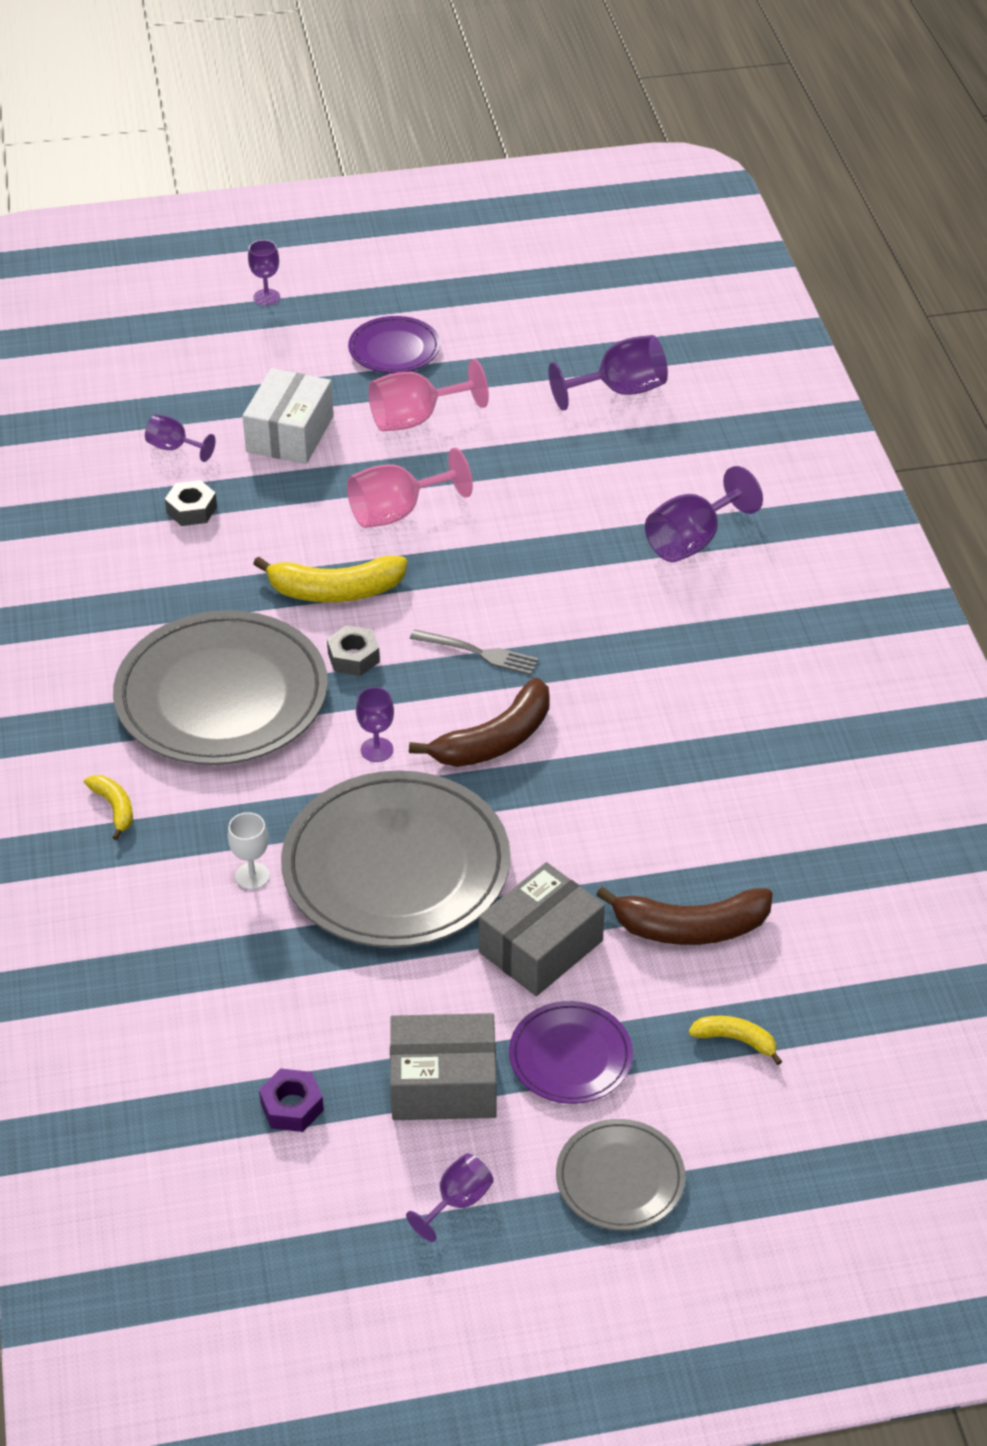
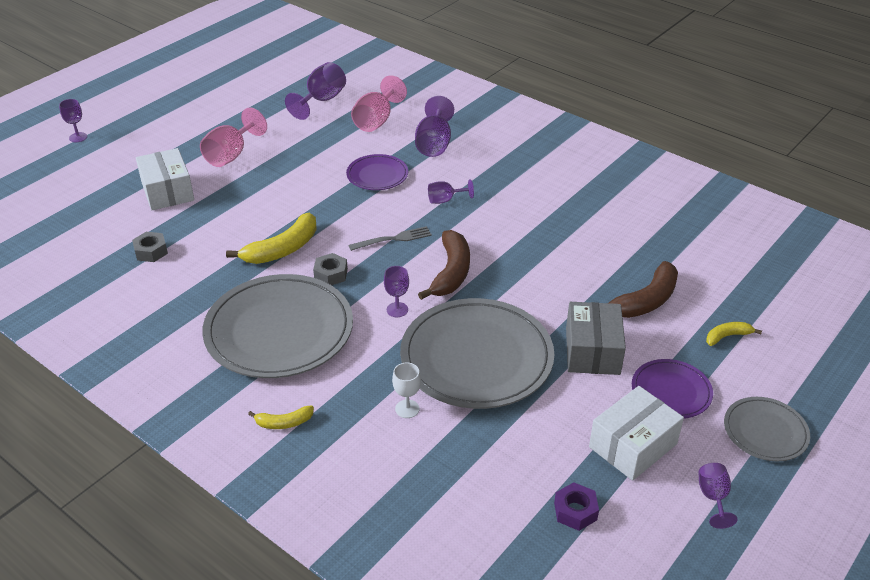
camera: 40 degrees left, 5 degrees down
yellow banana [84,775,133,840] -> yellow banana turned 150 degrees clockwise [248,406,314,429]
purple goblet [145,414,216,462] -> purple goblet moved to [428,179,474,204]
pink goblet [347,448,473,528] -> pink goblet moved to [351,75,407,132]
purple plate [348,316,440,373] -> purple plate moved to [346,154,408,190]
grey box [390,1013,497,1120] -> white box [589,386,684,481]

